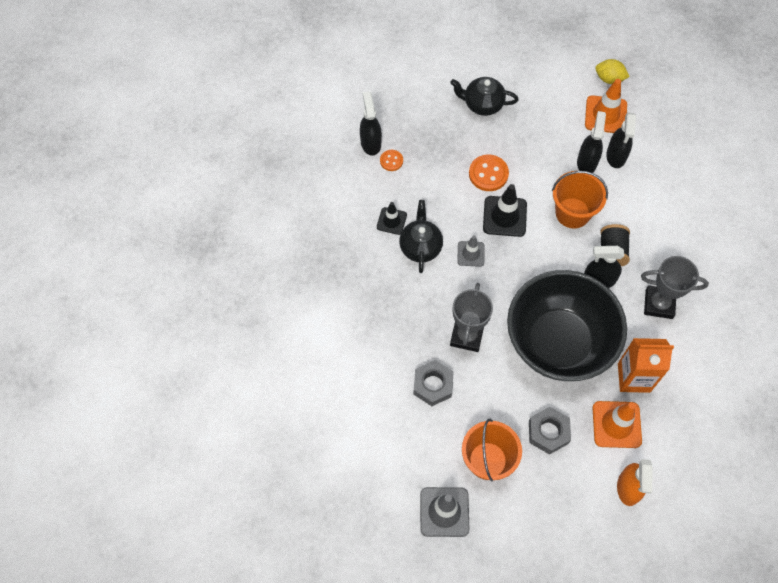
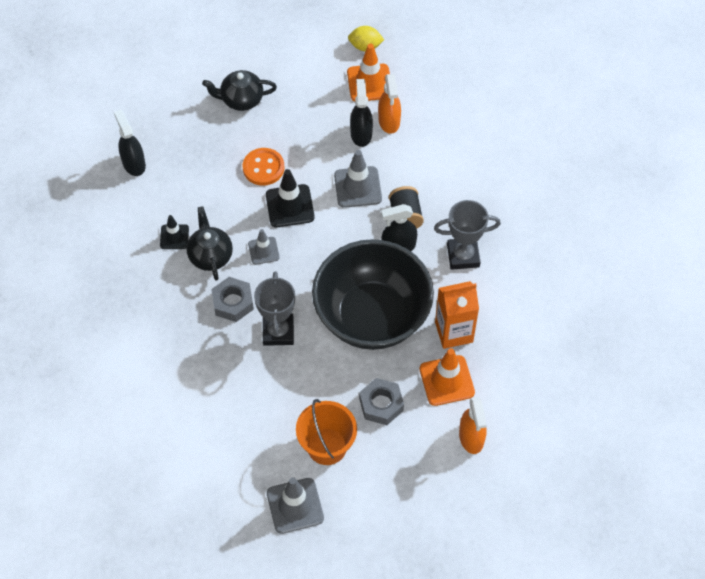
camera: 15 degrees left, 5 degrees down
orange button [380,150,403,171] -> none
grey nut [413,360,454,406] -> grey nut moved to [211,277,254,322]
orange bucket [552,171,608,229] -> grey traffic cone [334,150,382,208]
black spray bottle [606,113,636,168] -> orange spray bottle [378,74,401,134]

